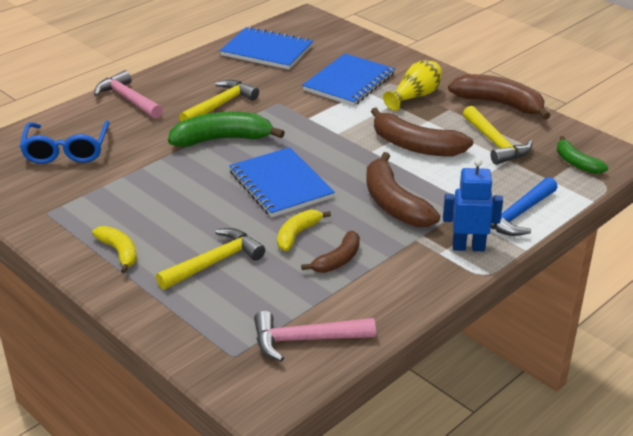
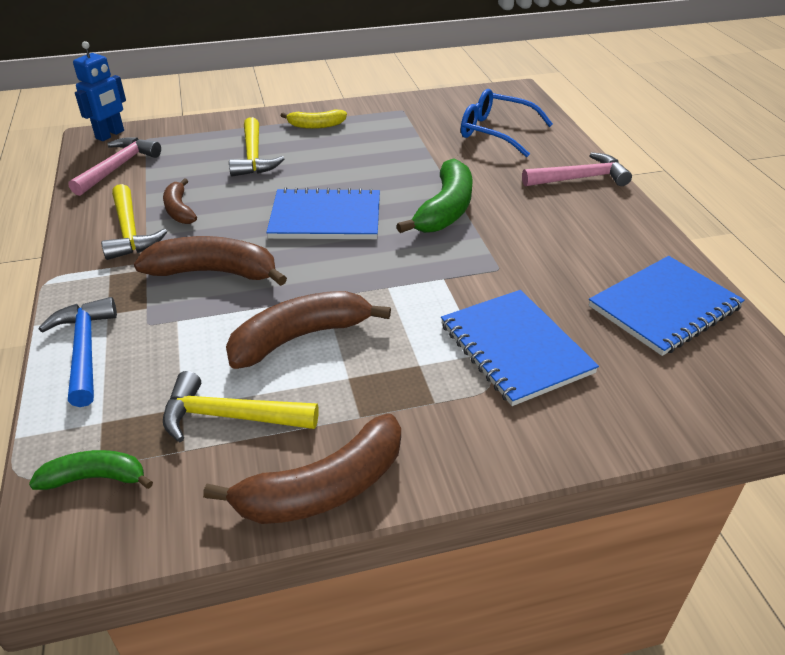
camera: 120 degrees right, 5 degrees up
yellow hammer [179,80,259,122] -> yellow hammer moved to [101,184,167,260]
yellow banana [277,209,331,251] -> none
yellow vase [383,60,442,111] -> none
blue robot [443,158,503,251] -> blue robot moved to [73,41,126,141]

